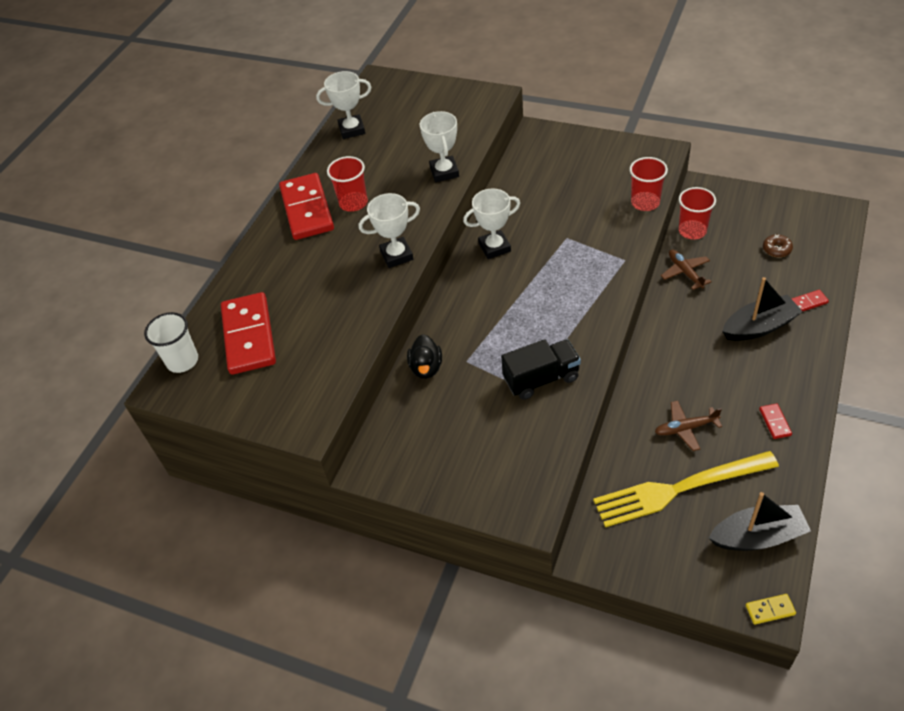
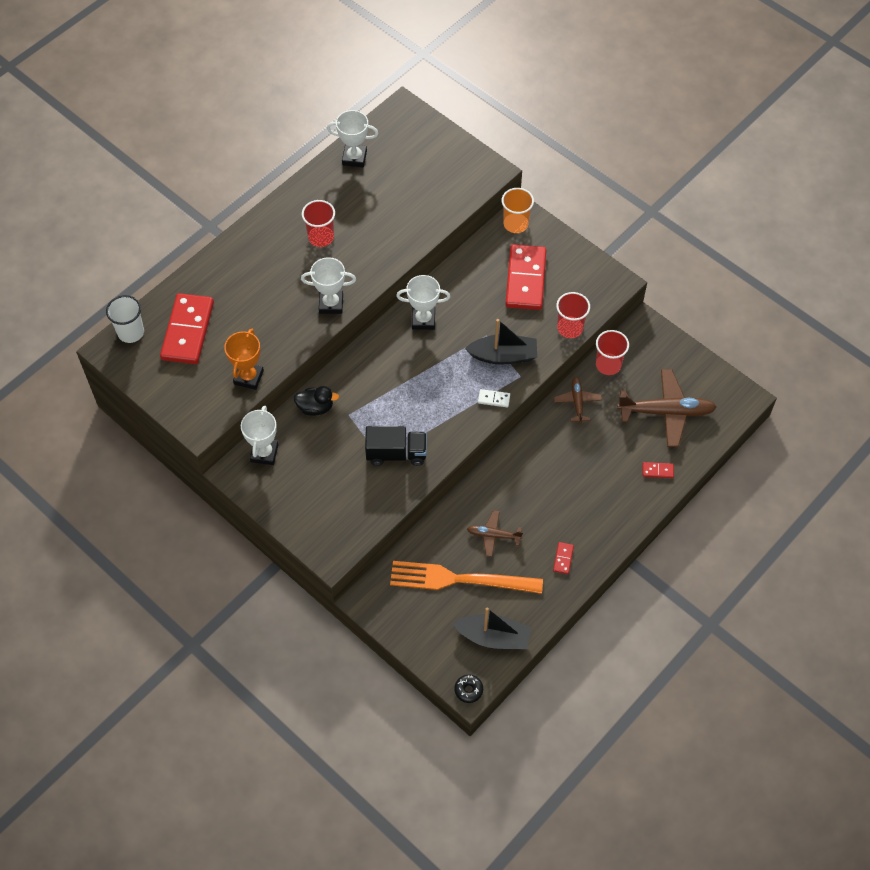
camera: 15 degrees right, 10 degrees up
red domino [279,173,334,240] -> red domino moved to [505,244,546,310]
black duck [407,334,442,379] -> black duck turned 105 degrees counterclockwise [293,386,339,416]
white trophy [419,111,459,182] -> white trophy moved to [241,406,278,465]
yellow fork [593,451,779,527] -> orange fork [390,561,543,594]
black boat [722,277,803,341] -> black boat moved to [465,319,537,365]
yellow domino [746,594,796,625] -> black donut [454,675,483,703]
brown donut [763,234,793,257] -> brown plane [617,369,716,447]
none -> orange trophy [224,329,264,390]
none -> white domino [478,389,510,407]
none -> orange cup [502,188,534,233]

